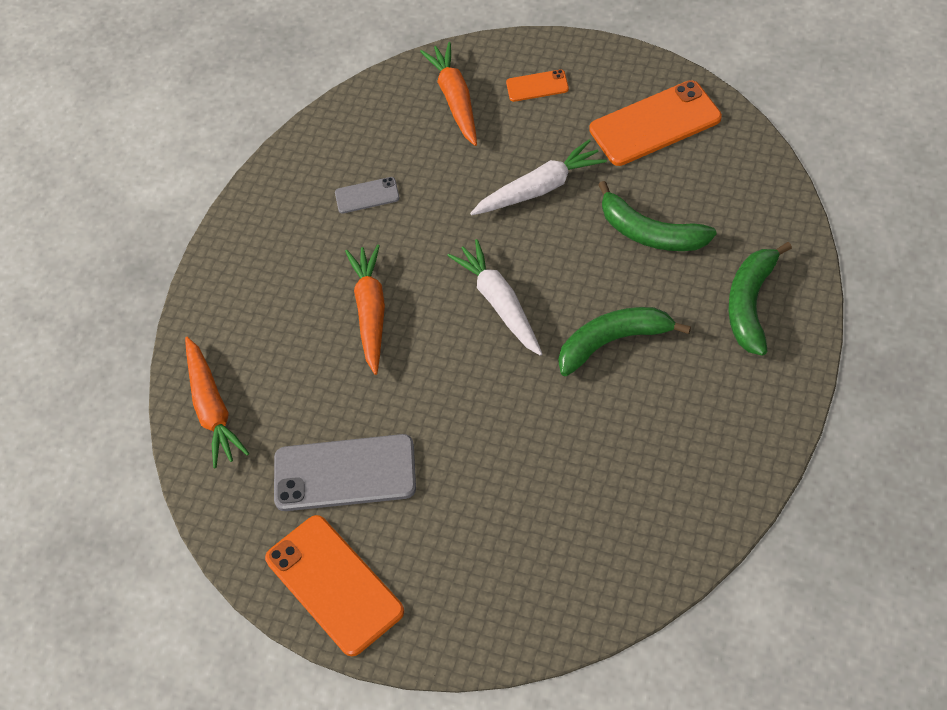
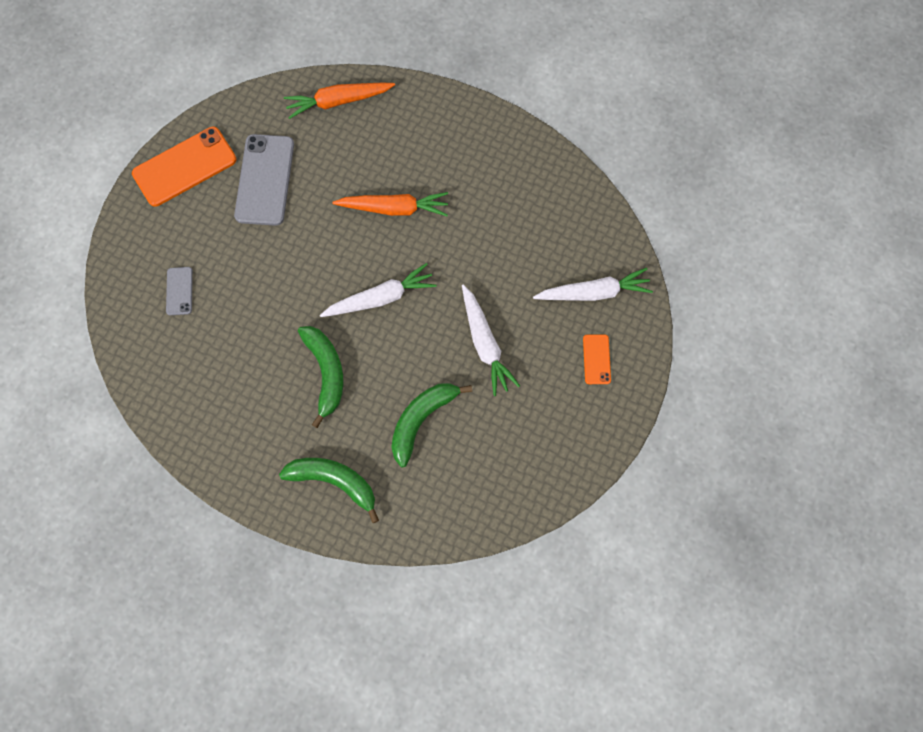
camera: 90 degrees right, 15 degrees up
grey phone [335,177,400,213] -> grey phone moved to [166,267,193,315]
orange carrot [420,42,477,146] -> white carrot [533,268,653,301]
orange phone [589,80,722,166] -> none

